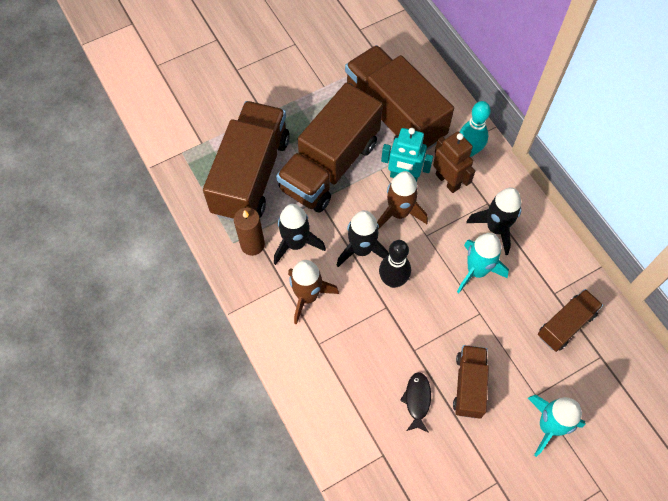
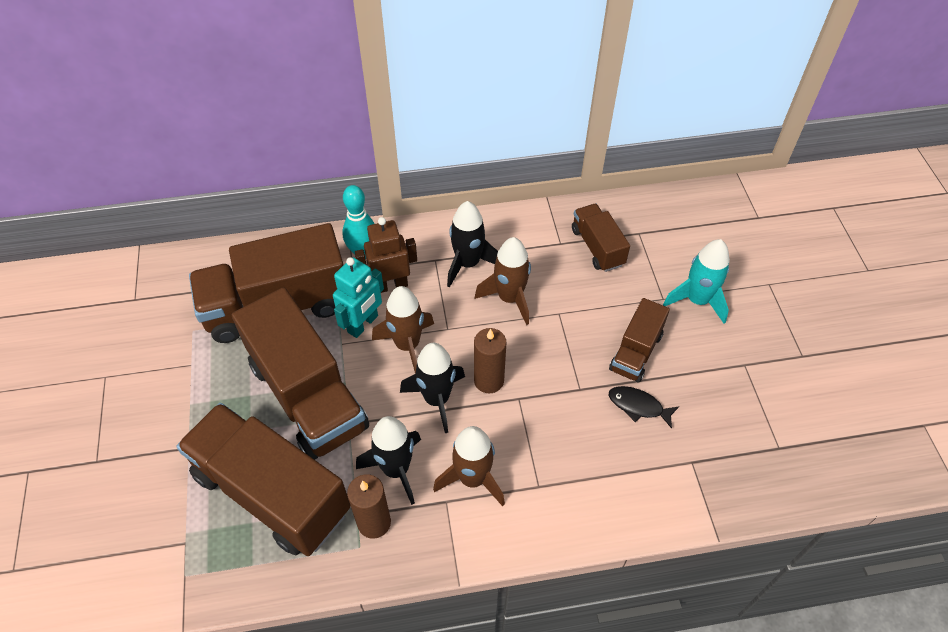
camera: 70 degrees left, 10 degrees down
black bowling pin [379,240,411,288] -> brown candle [474,328,507,393]
brown truck [453,345,489,419] -> brown truck turned 90 degrees counterclockwise [609,298,670,382]
turquoise rocket [457,233,509,293] -> brown rocket [475,237,531,325]

